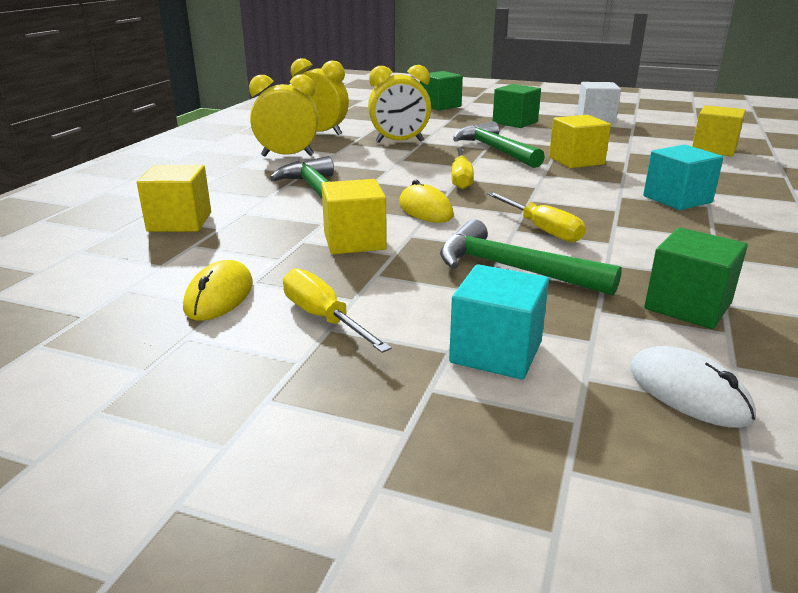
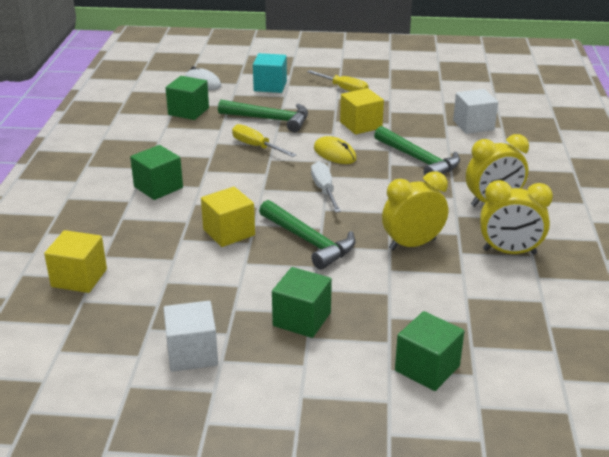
camera: 165 degrees right, 5 degrees up
yellow cube [137,165,211,232] -> white cube [453,89,498,134]
yellow mouse [183,260,253,321] -> none
yellow screwdriver [451,148,474,189] -> white screwdriver [311,161,341,213]
turquoise cube [643,145,724,210] -> green cube [130,145,183,200]

